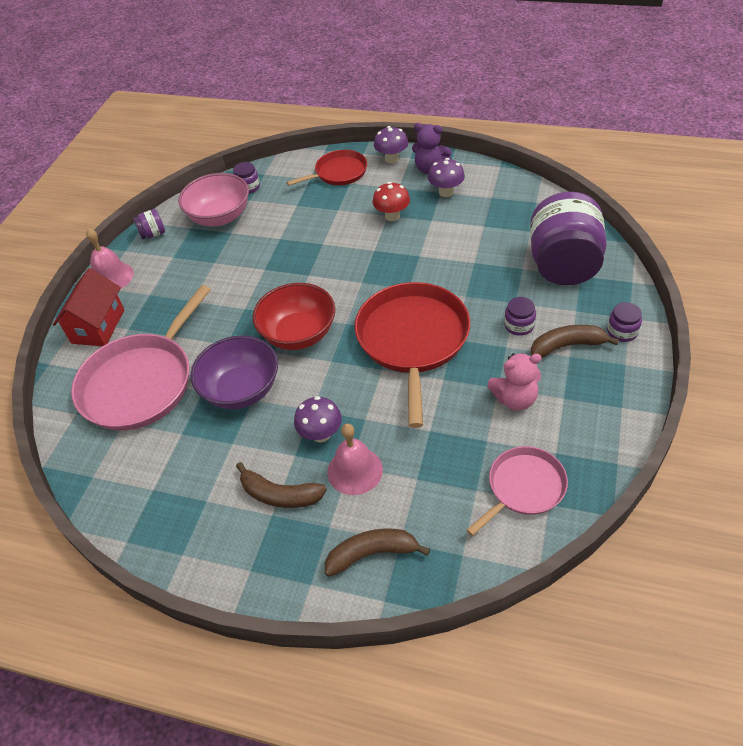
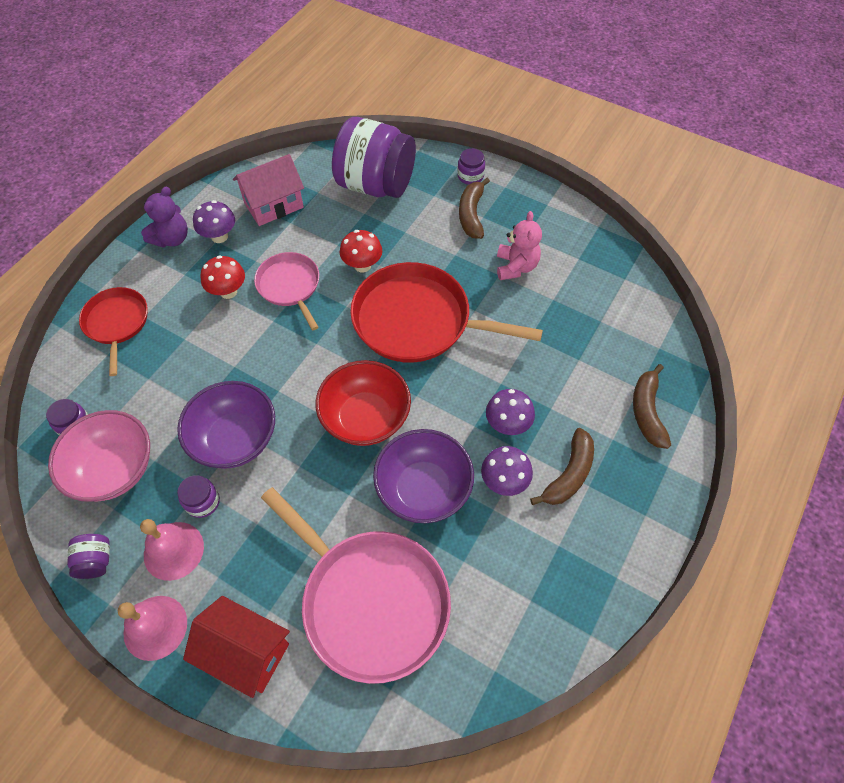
camera: 80 degrees left, 10 degrees up
pink bell [327,424,383,495] -> pink bell moved to [140,519,204,581]
purple mushroom [374,126,409,163] -> purple mushroom moved to [481,446,533,496]
pink pan [467,446,568,536] -> pink pan moved to [254,252,319,331]
purple jar [504,297,536,336] -> purple jar moved to [177,475,220,518]
none -> purple bowl [177,381,275,469]
none -> pink house [233,154,304,226]
none -> red mushroom [340,230,382,272]

